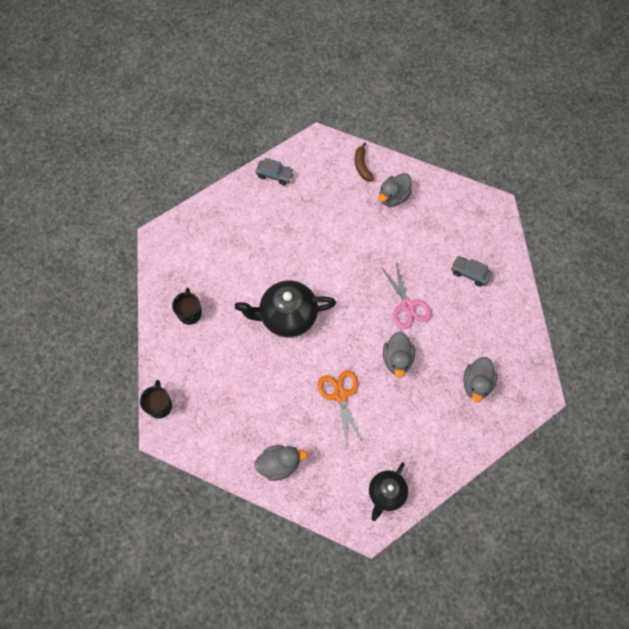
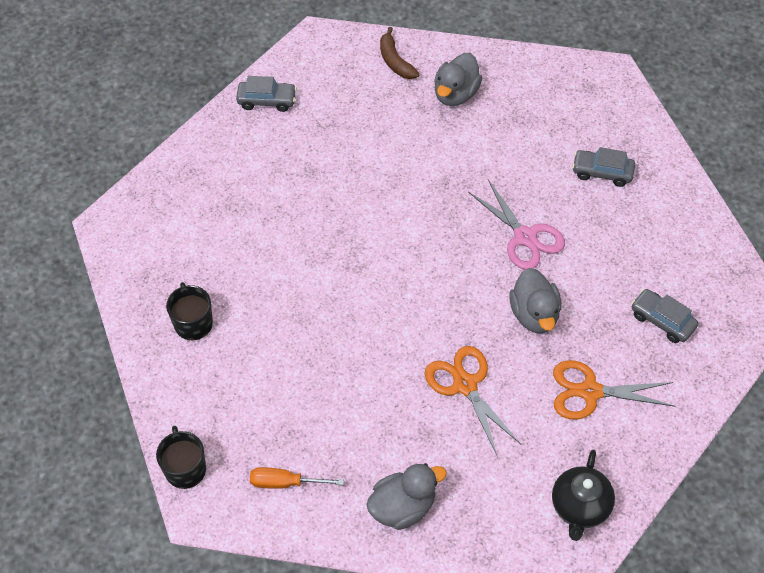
camera: 15 degrees left, 10 degrees down
black teapot [235,280,336,338] -> none
grey duck [463,357,497,403] -> grey car [631,289,698,343]
none -> orange screwdriver [250,467,344,489]
none -> orange scissors [553,360,675,420]

